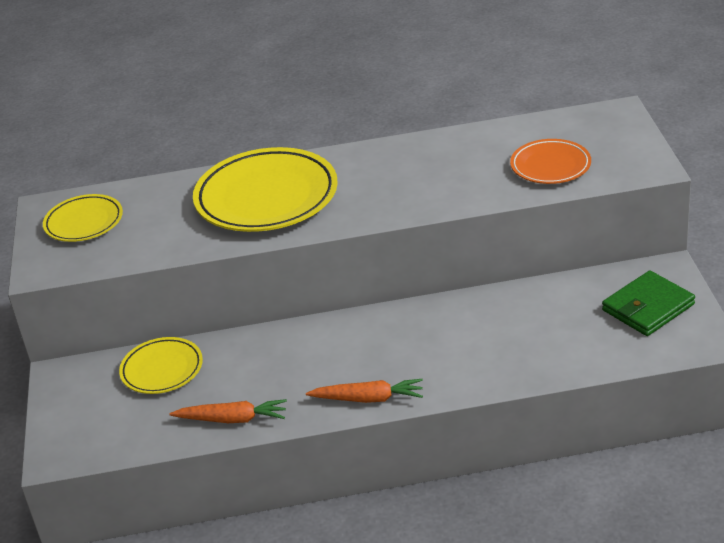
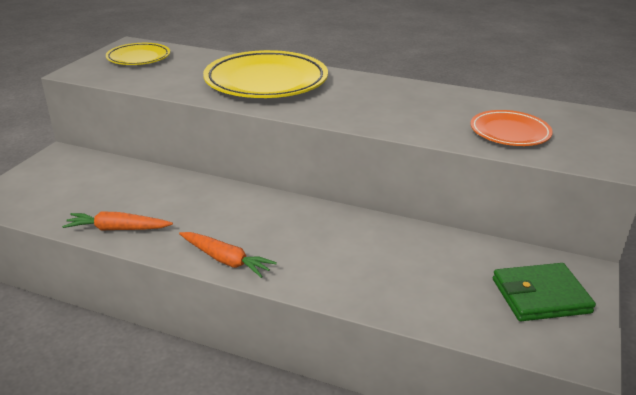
camera: 25 degrees right, 5 degrees down
yellow plate [119,337,203,394] -> none
orange carrot [169,399,287,423] -> orange carrot turned 150 degrees clockwise [62,211,173,230]

